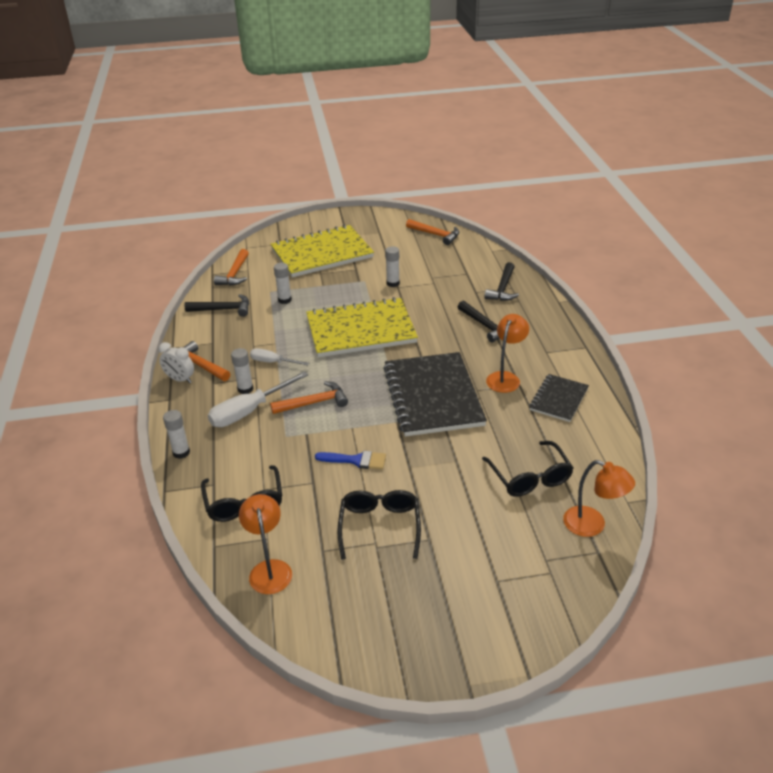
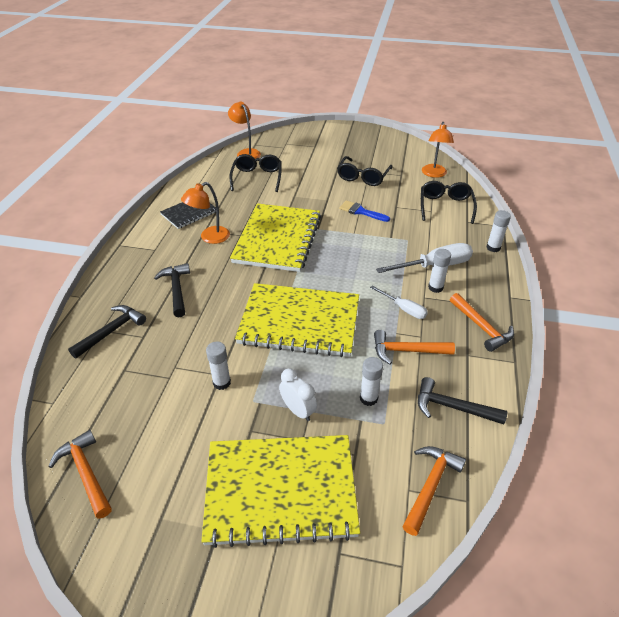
camera: 160 degrees left, 5 degrees up
white clock [159,342,194,383] -> white clock moved to [279,369,317,421]
orange hammer [270,381,348,414] -> orange hammer moved to [374,330,455,365]
black notebook [383,352,487,436] -> yellow notebook [230,203,321,272]

